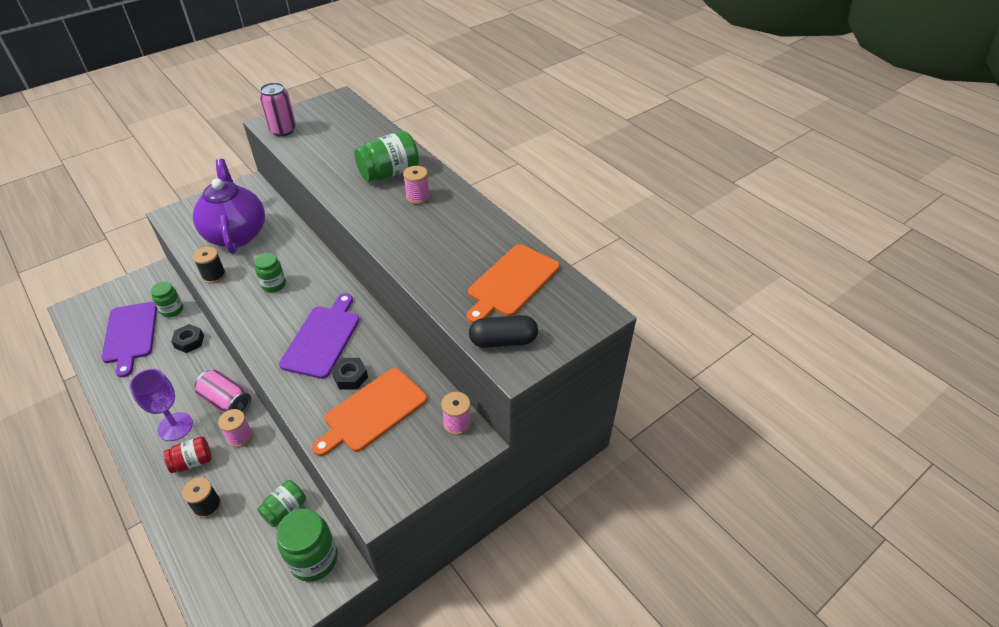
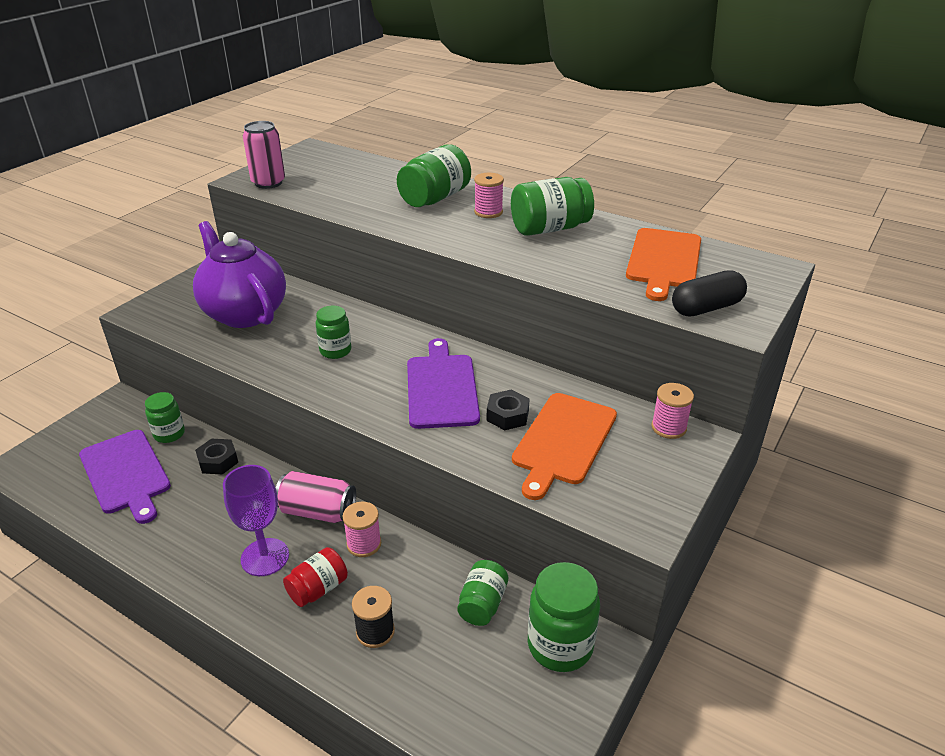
camera: 20 degrees left, 10 degrees down
black spool [193,247,226,284] -> none
none -> green jar [511,177,594,236]

